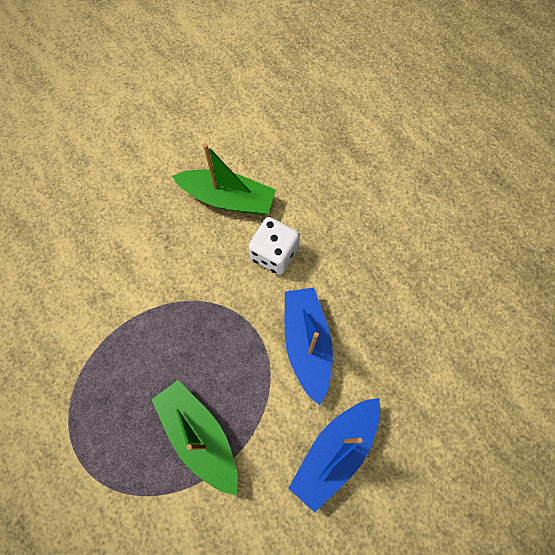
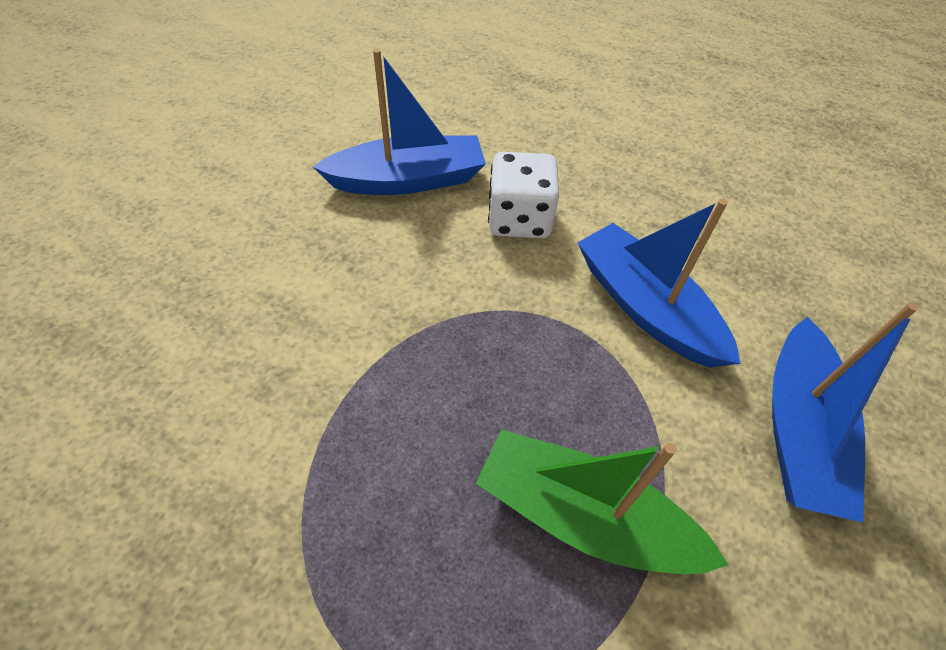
camera: 30 degrees left, 15 degrees down
green boat [172,143,276,215] -> blue boat [313,49,486,195]

